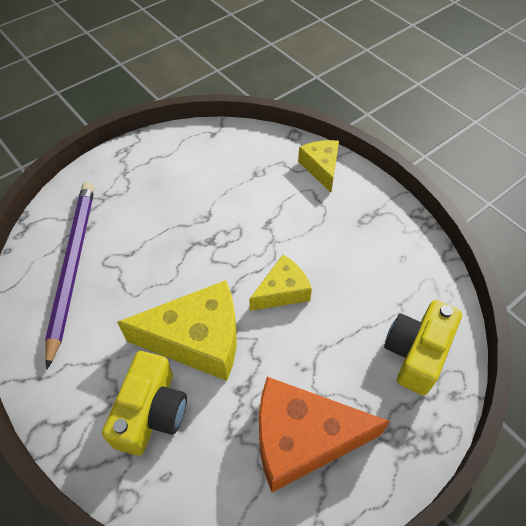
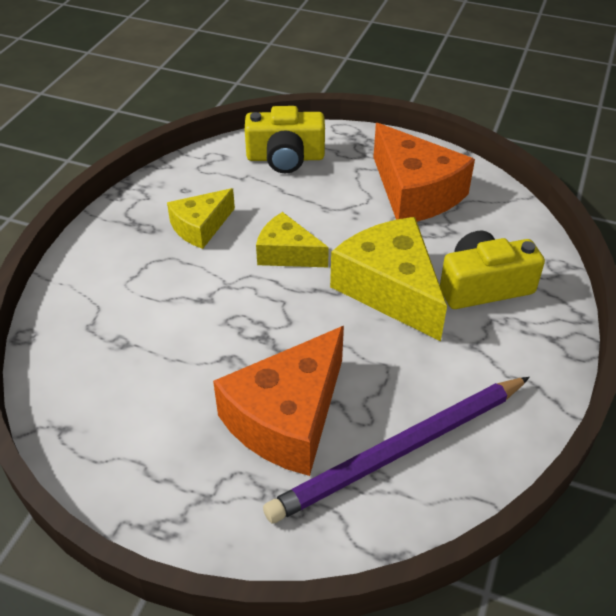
camera: 120 degrees left, 10 degrees down
yellow cheese [298,140,339,192] -> yellow cheese moved to [167,188,235,249]
none -> orange cheese [213,326,344,476]

